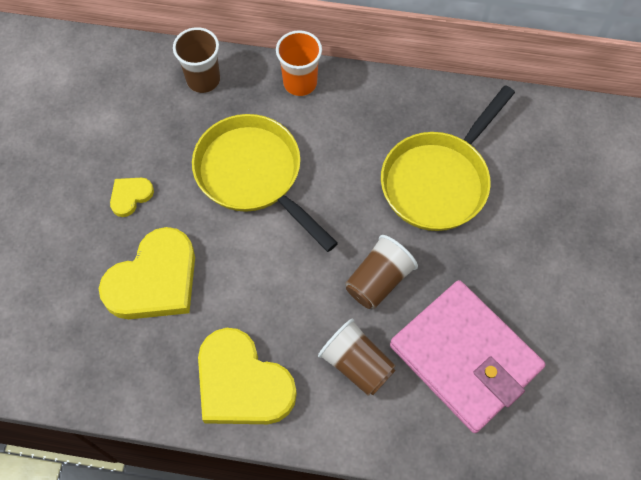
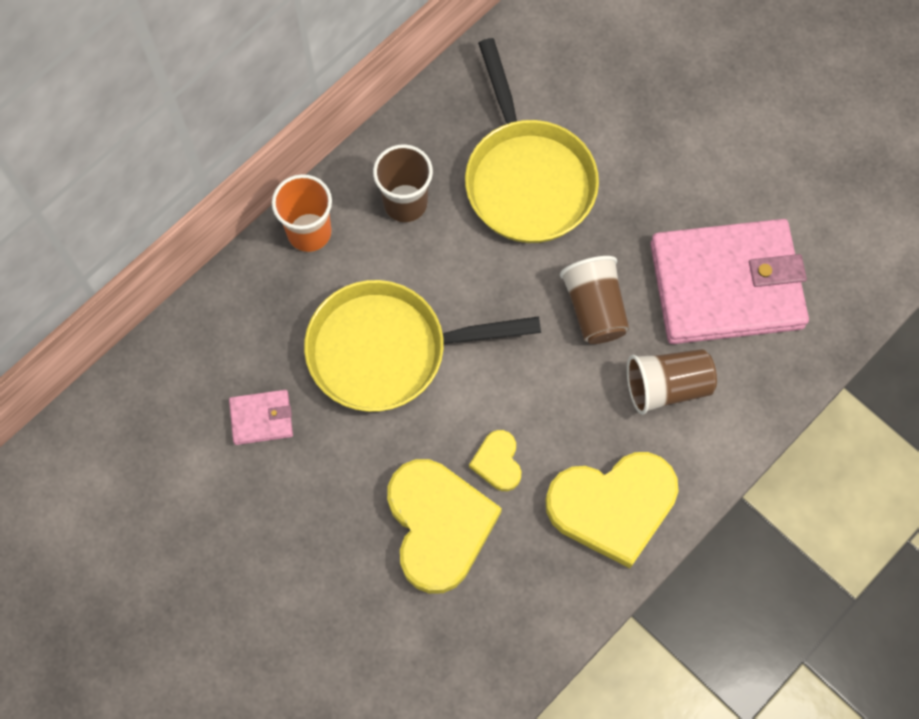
camera: 55 degrees left, 5 degrees up
yellow heart [110,178,154,217] -> yellow heart moved to [469,430,521,491]
brown cup [173,27,220,93] -> brown cup moved to [373,144,433,222]
none -> pink wallet [229,390,293,445]

